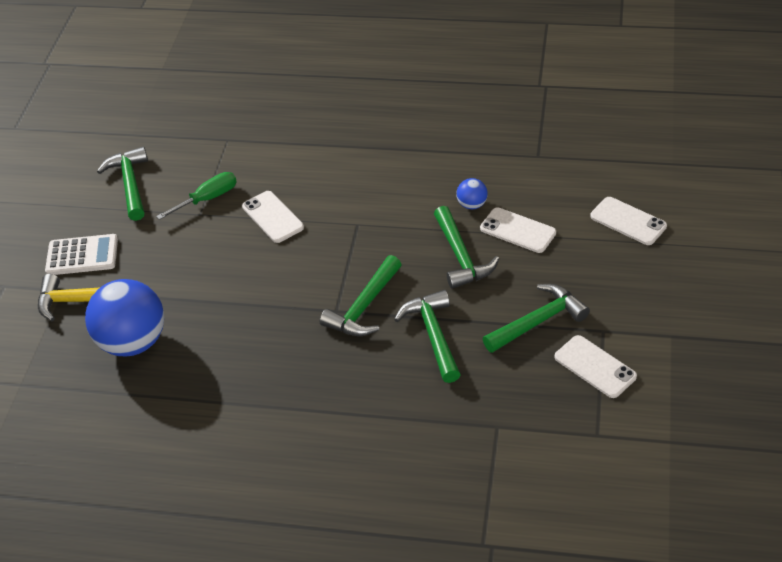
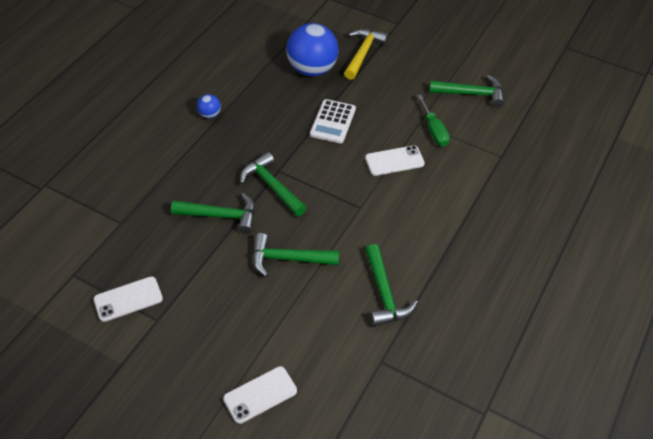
camera: 105 degrees right, 5 degrees up
white calculator [45,234,118,275] -> white calculator moved to [310,99,356,143]
blue ball [456,178,488,209] -> blue ball moved to [197,94,221,118]
white phone [480,208,556,253] -> none
green hammer [483,284,590,353] -> green hammer moved to [365,244,418,326]

